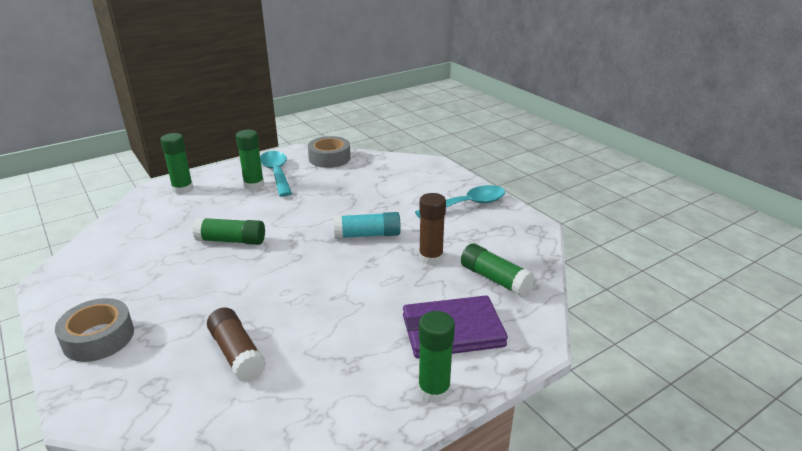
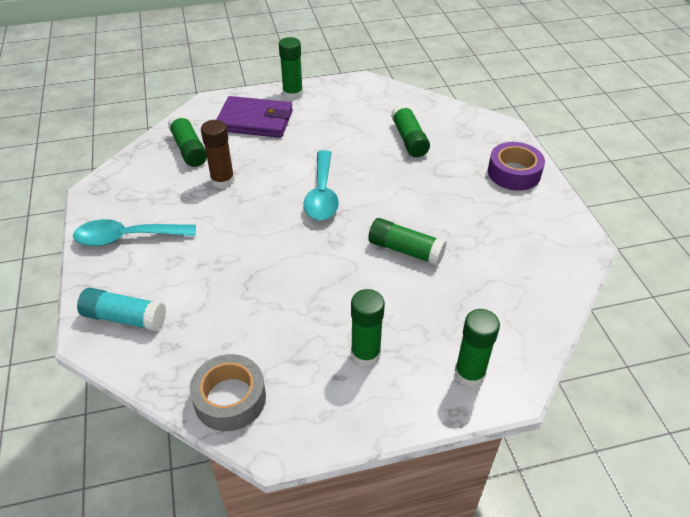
camera: 160 degrees left, 15 degrees up
grey tape [55,298,134,362] -> purple tape [488,142,545,191]
brown glue stick [207,307,266,382] -> green glue stick [391,103,430,157]
turquoise spoon [260,151,292,197] -> turquoise spoon moved to [303,150,339,220]
turquoise glue stick [334,212,401,239] -> turquoise glue stick moved to [77,288,166,331]

